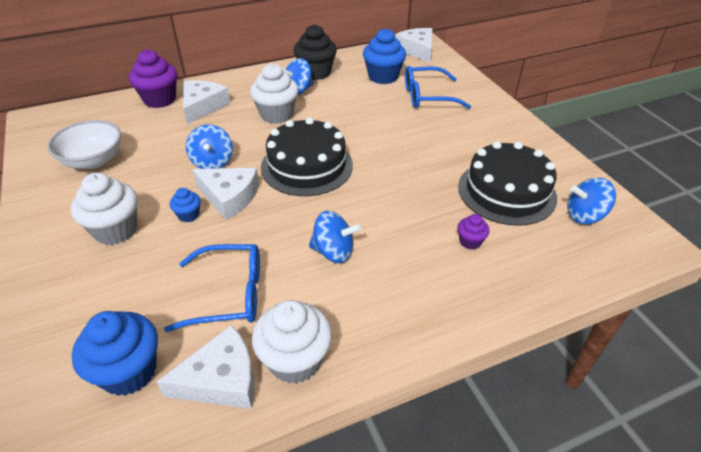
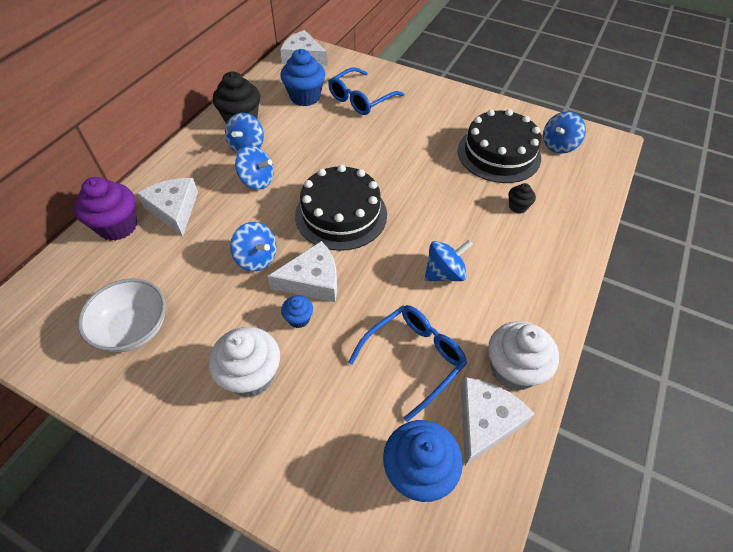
camera: 40 degrees left, 10 degrees up
white cupcake [250,63,299,124] -> blue spinning top [235,146,274,190]
purple cupcake [457,214,489,250] -> black cupcake [508,183,536,214]

